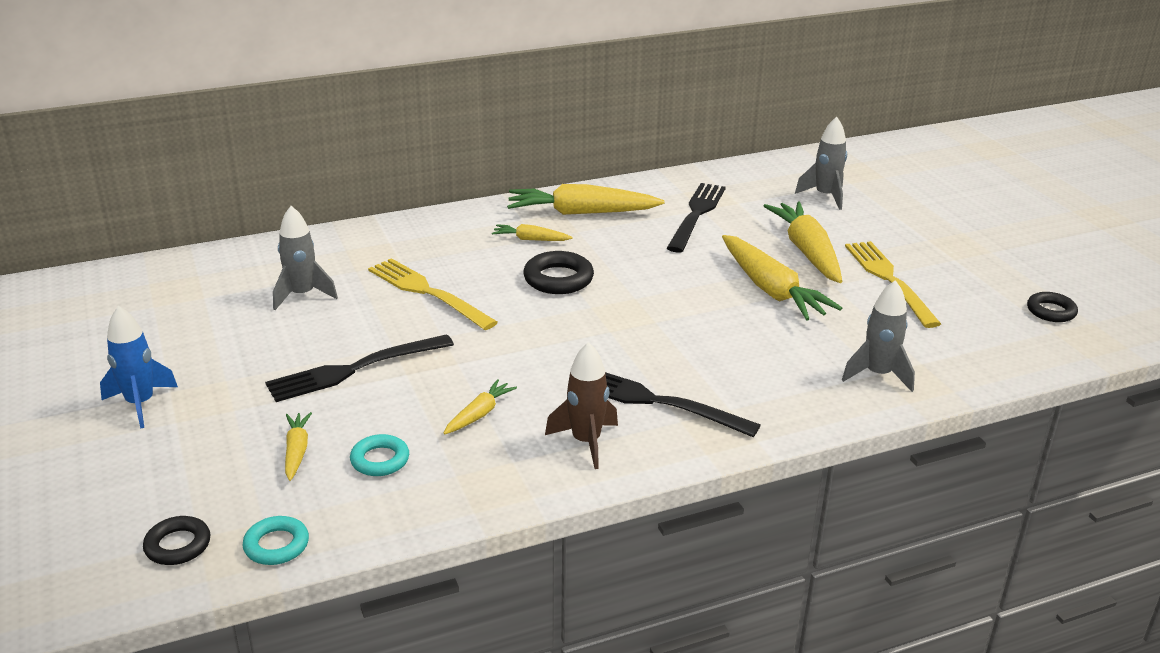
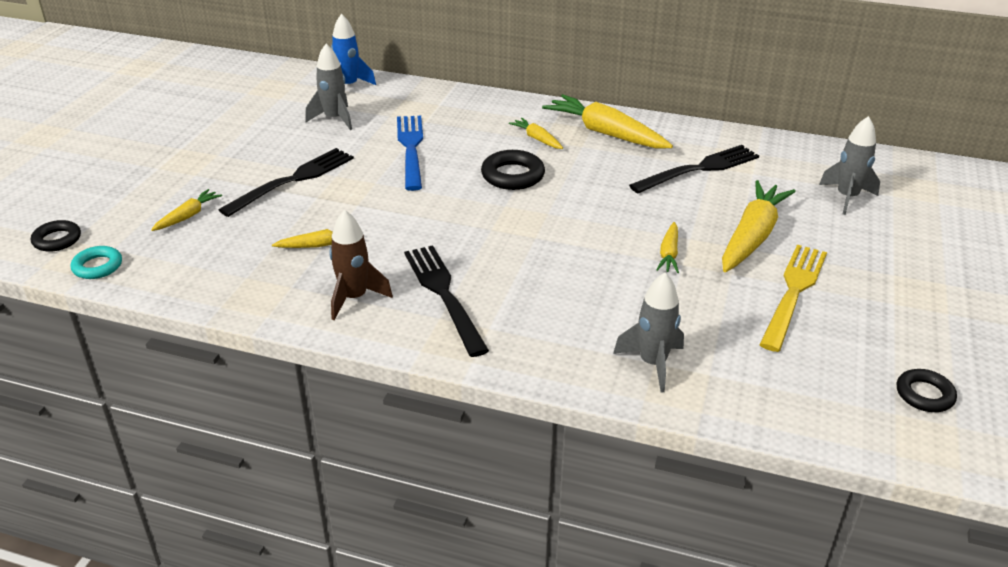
camera: 40 degrees right, 5 degrees up
blue rocket [100,306,178,429] -> blue rocket moved to [331,14,376,85]
black fork [265,334,454,402] -> black fork turned 120 degrees clockwise [219,148,354,217]
turquoise ring [350,434,409,476] -> none
yellow fork [368,258,498,330] -> blue fork [397,116,423,191]
yellow carrot [722,235,842,320] -> yellow carrot [656,222,679,273], size x0.50

